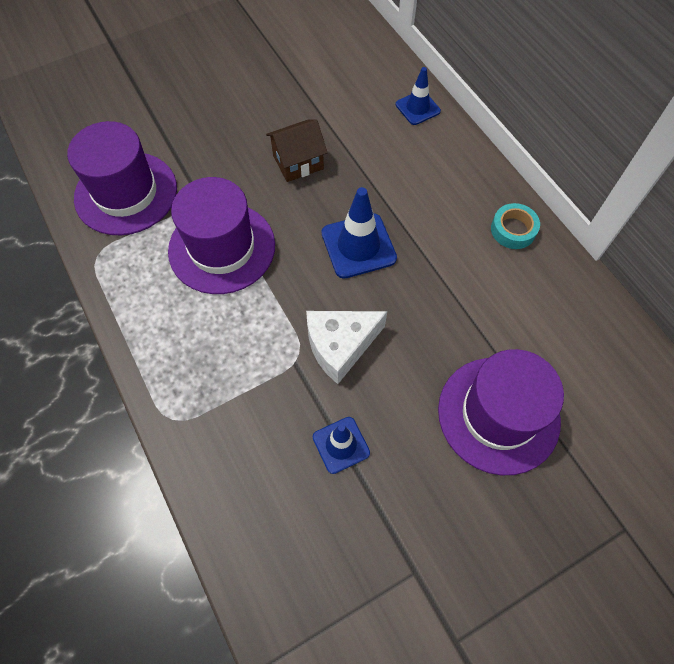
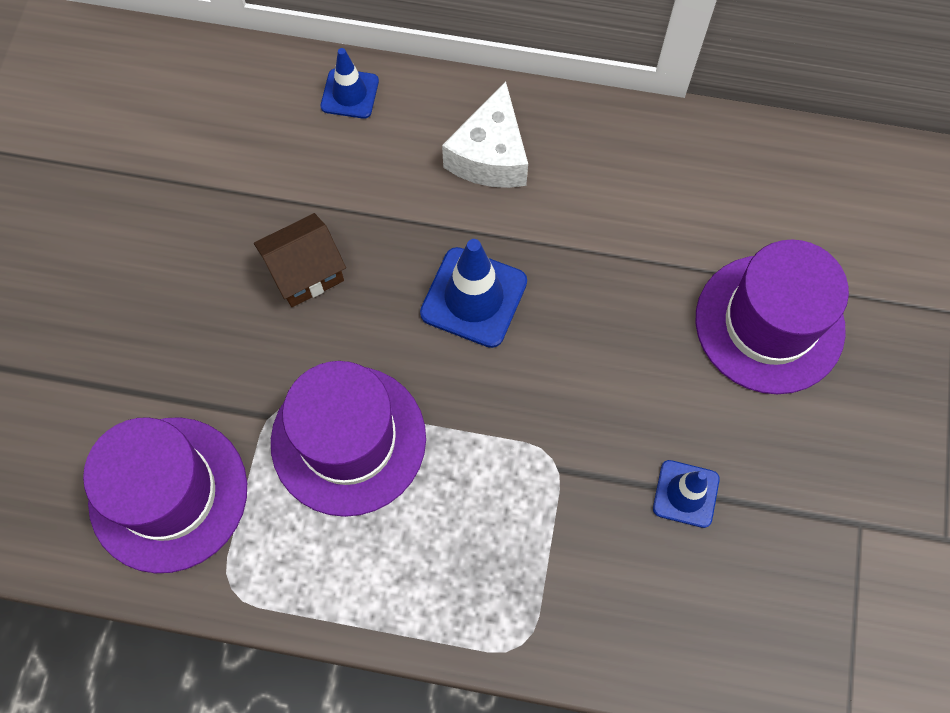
camera: 50 degrees left, 5 degrees up
brown house [266,120,328,182] -> brown house turned 45 degrees clockwise [254,213,346,307]
white cheese [306,311,387,384] -> white cheese moved to [442,81,528,188]
turquoise tape [491,203,540,249] -> none

